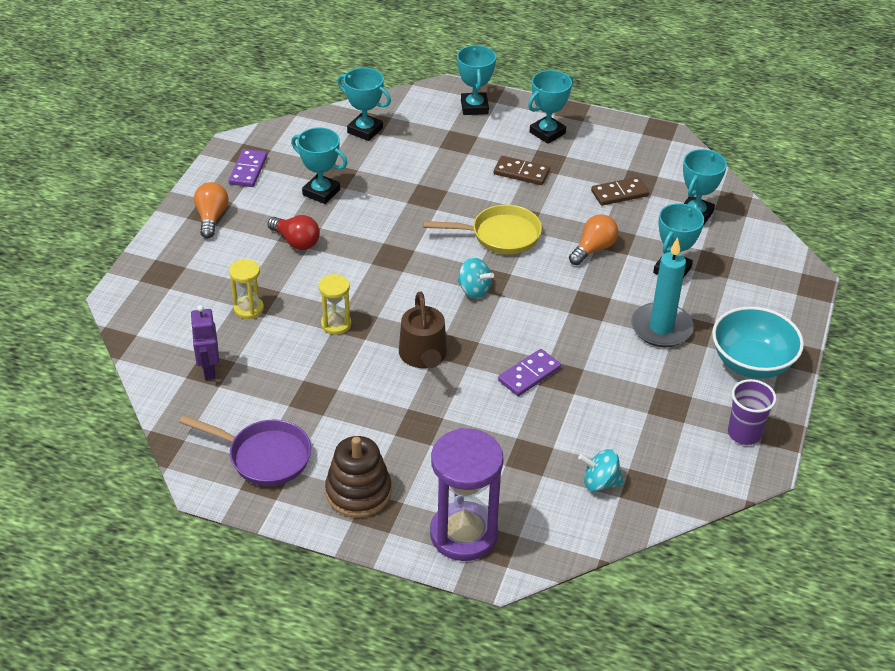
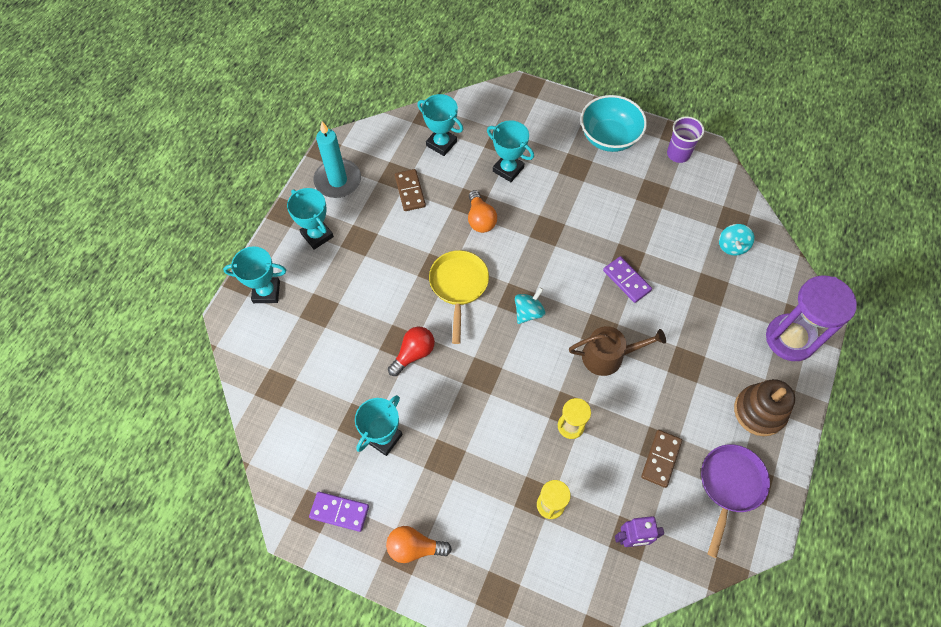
camera: 85 degrees left, 20 degrees up
red light bulb [268,215,320,250] -> red light bulb moved to [388,327,435,376]
turquoise trophy [337,68,391,141] -> none
brown domino [494,156,550,185] -> brown domino moved to [641,430,682,488]
orange light bulb [569,214,618,265] -> orange light bulb turned 150 degrees counterclockwise [468,190,497,233]
turquoise candle [631,237,694,347] -> turquoise candle moved to [313,122,361,198]

